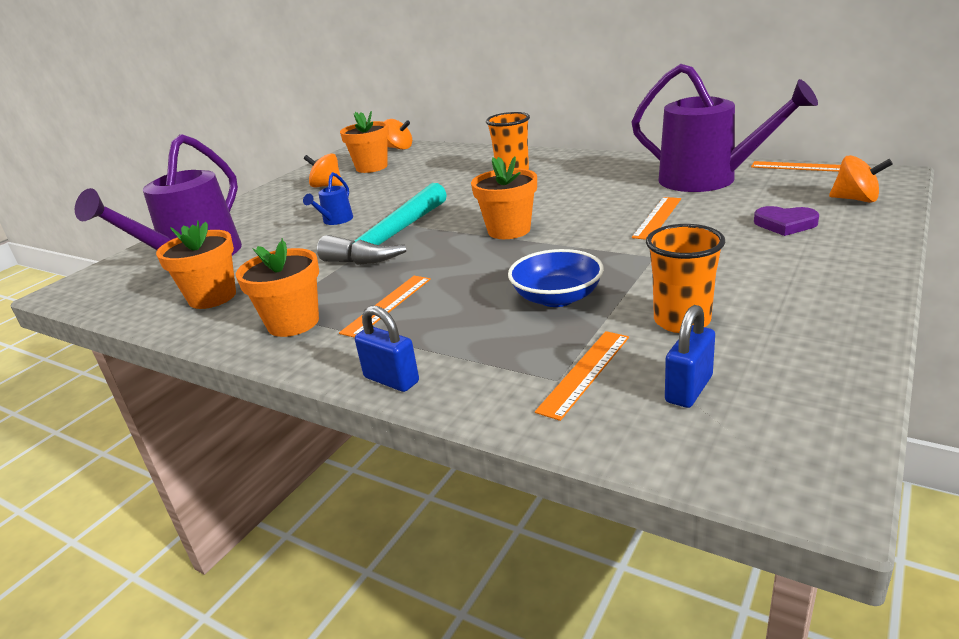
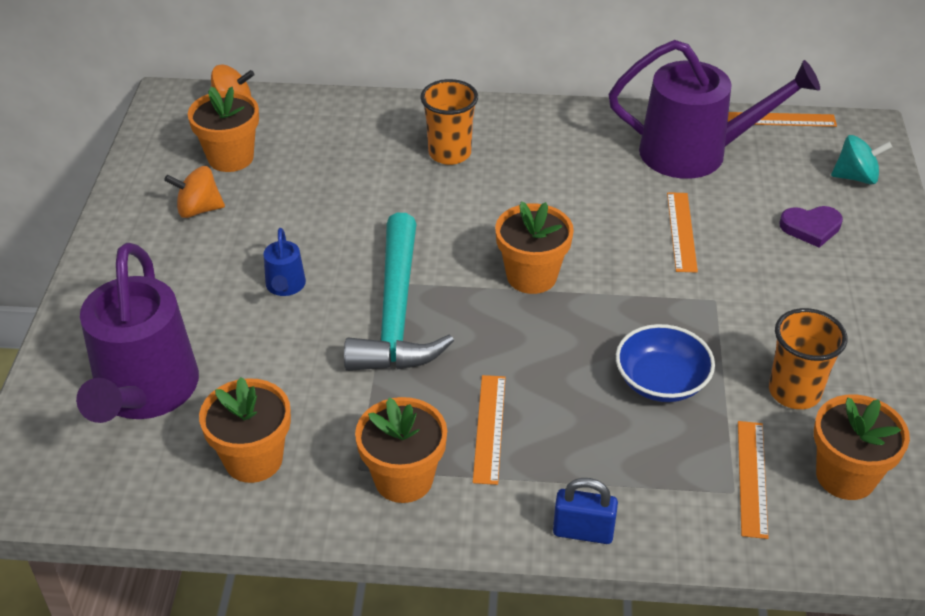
camera: 30 degrees left, 15 degrees up
blue padlock [665,305,715,408] -> orange flower pot [814,395,910,500]
orange spinning top [829,155,893,203] -> turquoise spinning top [831,135,892,184]

